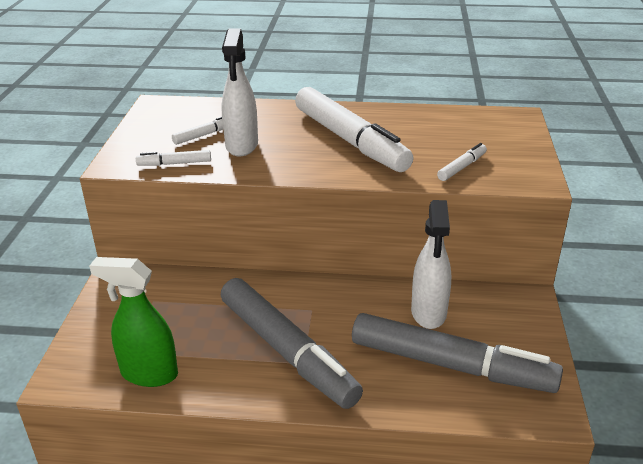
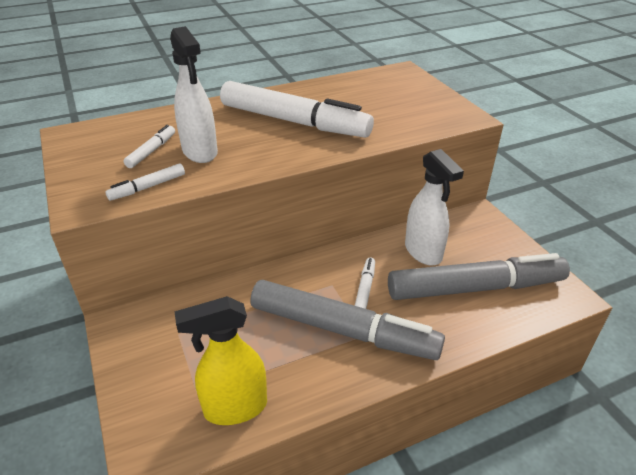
camera: 30 degrees left, 5 degrees up
green spray bottle [89,257,178,387] -> yellow spray bottle [175,296,267,425]
white marker [437,143,487,181] -> white marker moved to [355,258,375,309]

